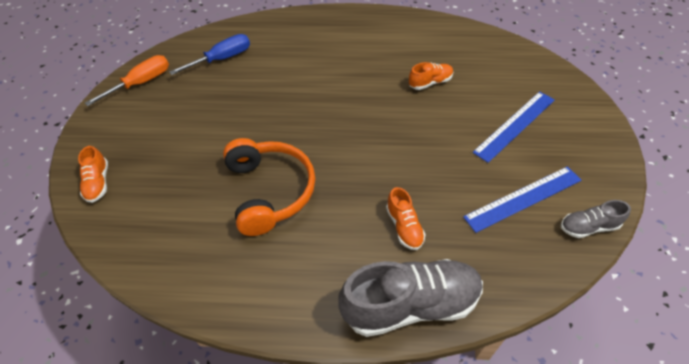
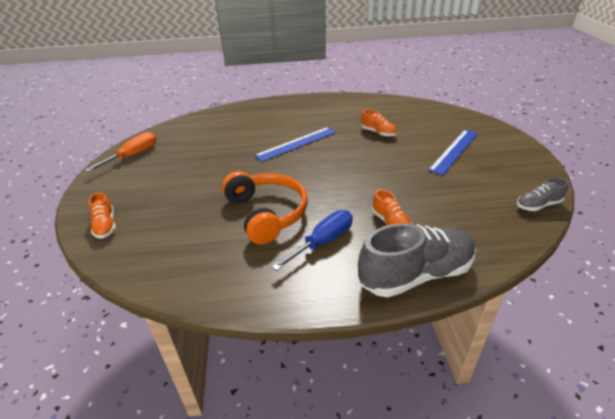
camera: 10 degrees left, 15 degrees down
blue screwdriver [169,34,250,75] -> blue screwdriver moved to [272,210,353,271]
orange shoe [409,62,453,90] -> orange shoe turned 75 degrees clockwise [361,110,397,137]
blue ruler [463,166,582,233] -> blue ruler moved to [254,127,336,162]

